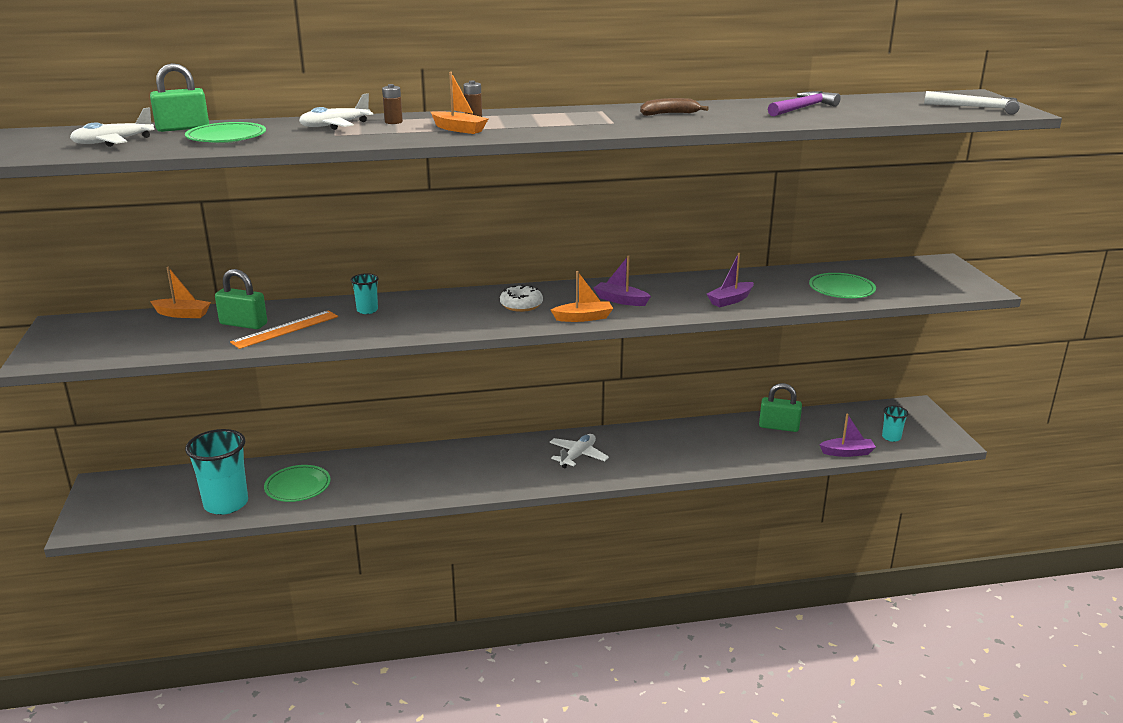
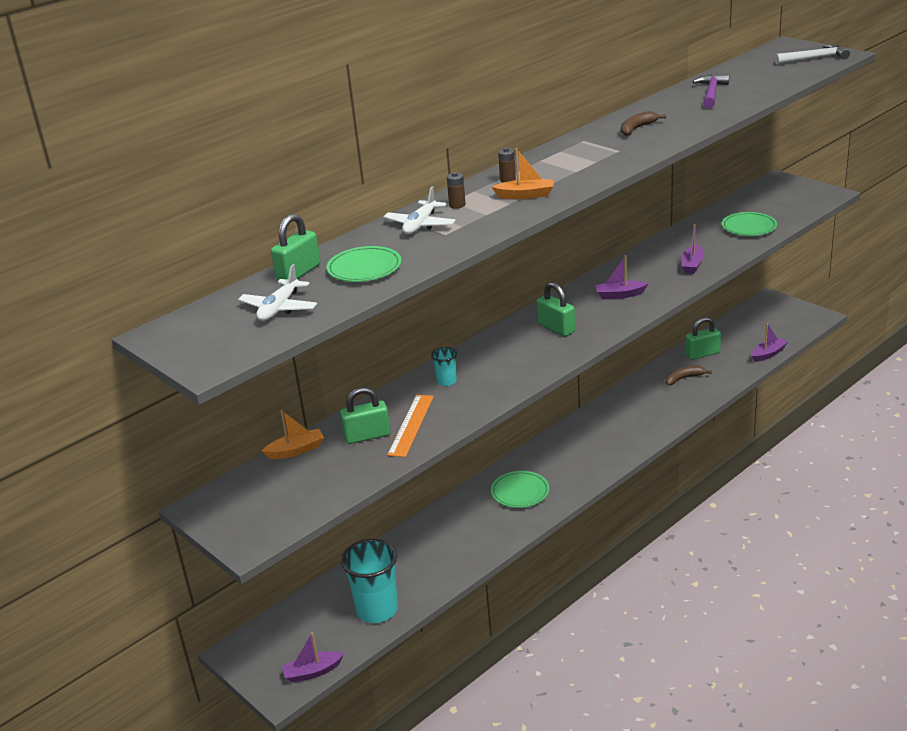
camera: 30 degrees left, 5 degrees up
green plate [264,465,331,502] -> green plate moved to [491,471,549,508]
white donut [500,284,543,312] -> green padlock [537,282,575,336]
white plane [549,434,609,468] -> none
orange boat [551,271,613,322] -> none
turquoise cup [882,405,909,442] -> none
none -> purple boat [282,632,344,683]
none -> brown banana [666,366,712,386]

